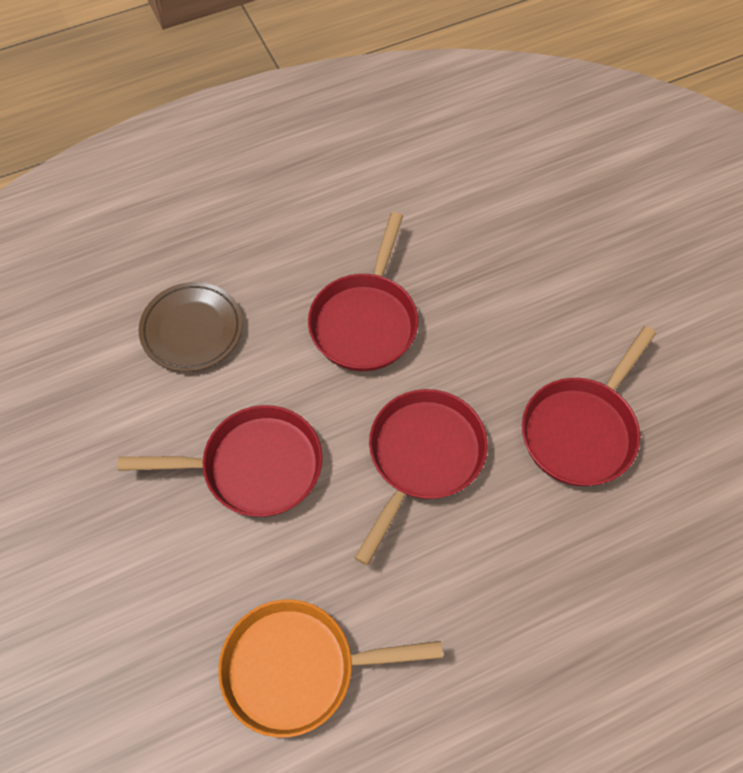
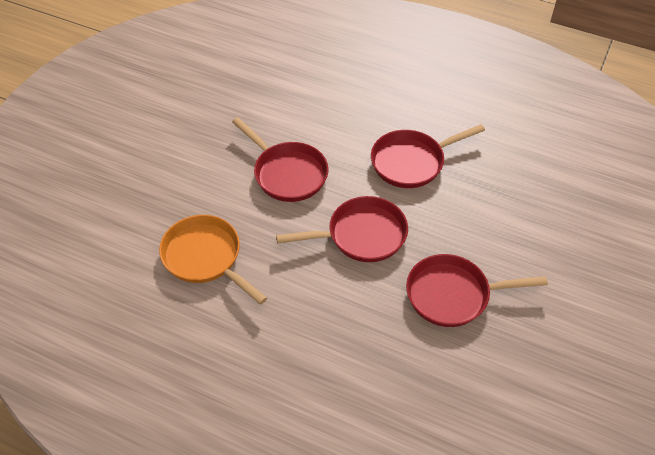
camera: 50 degrees right, 10 degrees down
brown plate [138,282,243,372] -> none

